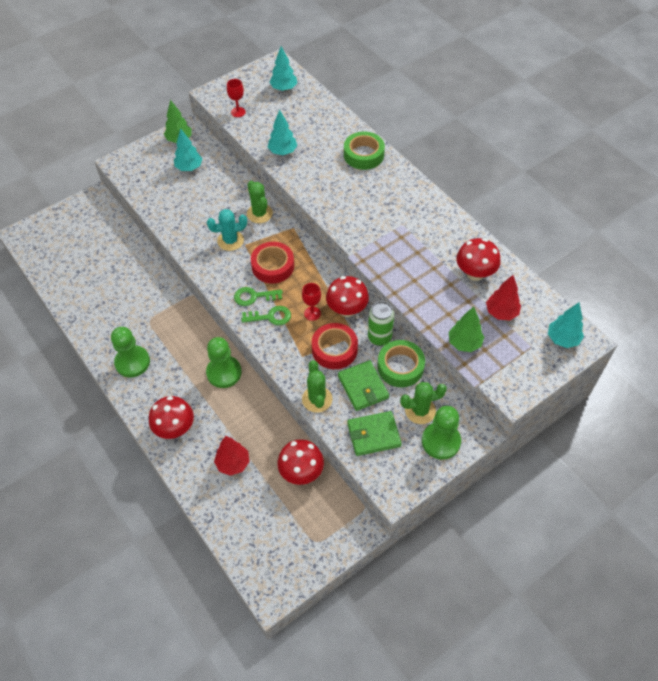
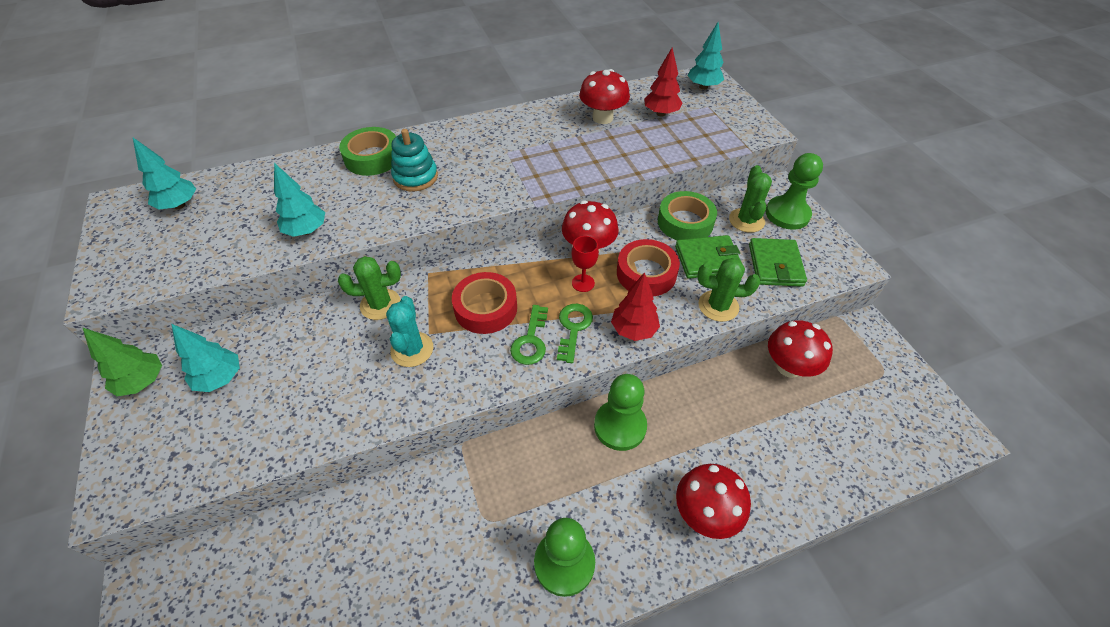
camera: 75 degrees left, 5 degrees down
red tree [214,436,249,476] -> red tree moved to [611,272,660,341]
red goblet [227,79,246,117] -> none
green can [368,301,394,346] -> none
green tree [449,307,484,352] -> none
none -> turquoise stacking toy [391,129,438,192]

